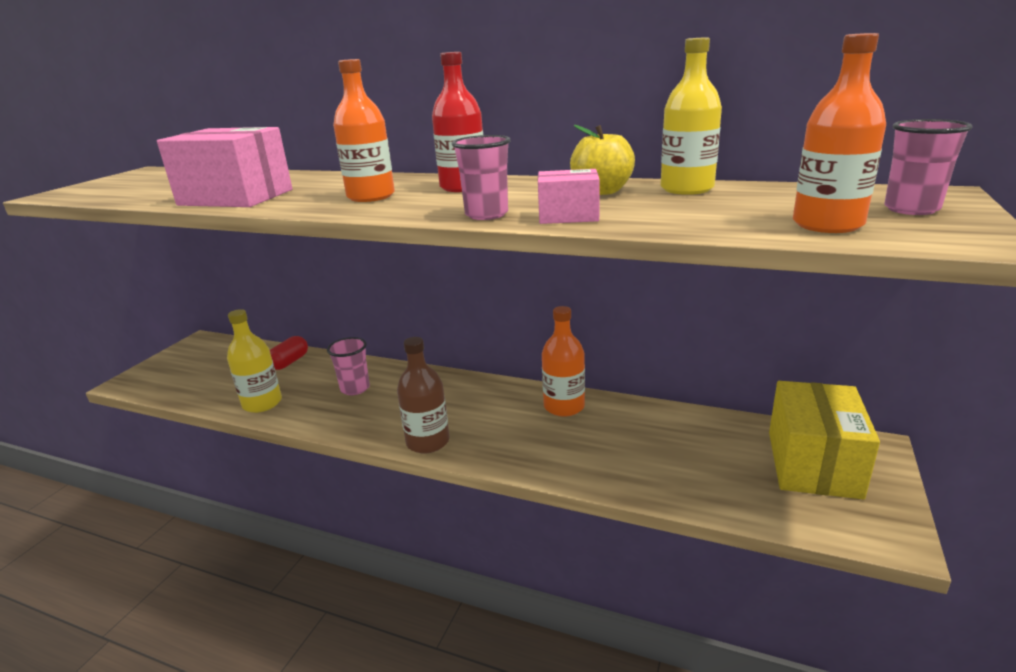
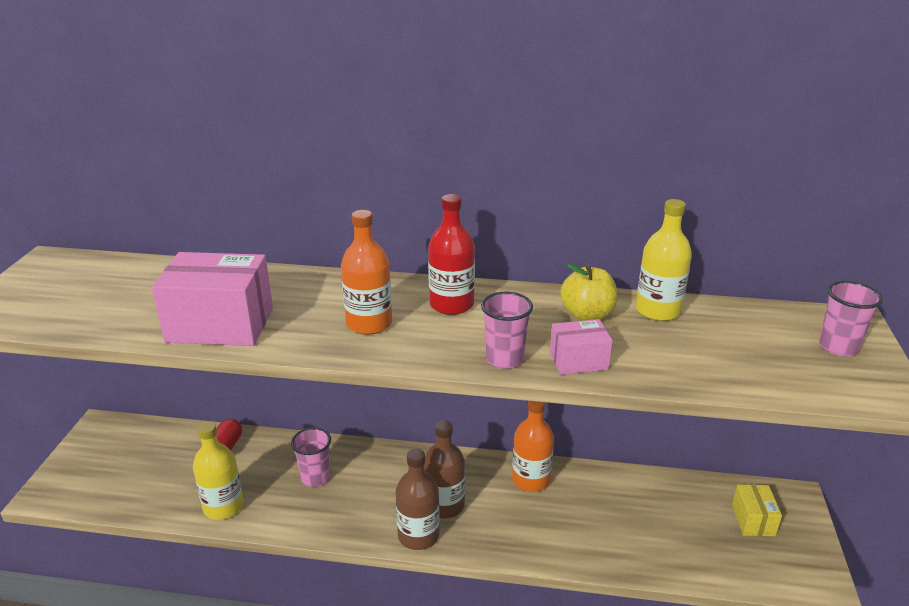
camera: 15 degrees left, 5 degrees up
yellow box [769,381,880,499] -> yellow box [732,485,782,536], size x0.52
orange bottle [793,33,886,233] -> none
none -> brown bottle [424,420,465,519]

